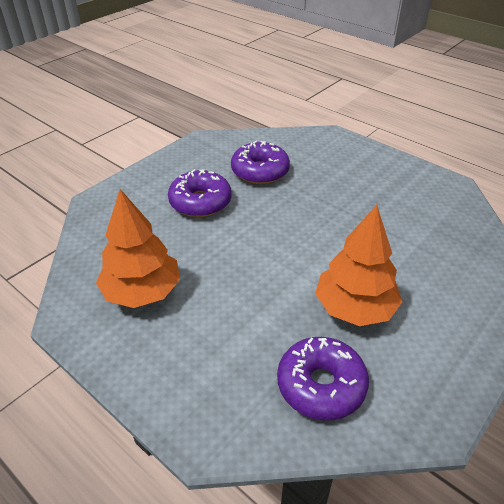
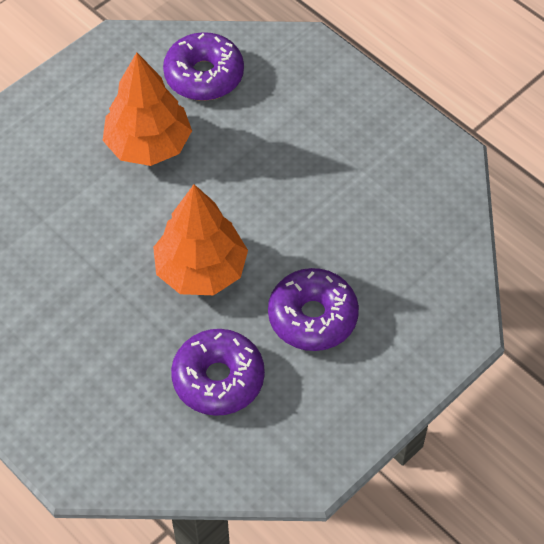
camera: 175 degrees left, 15 degrees up
orange tree [96,189,180,308] -> orange tree moved to [153,184,248,295]

